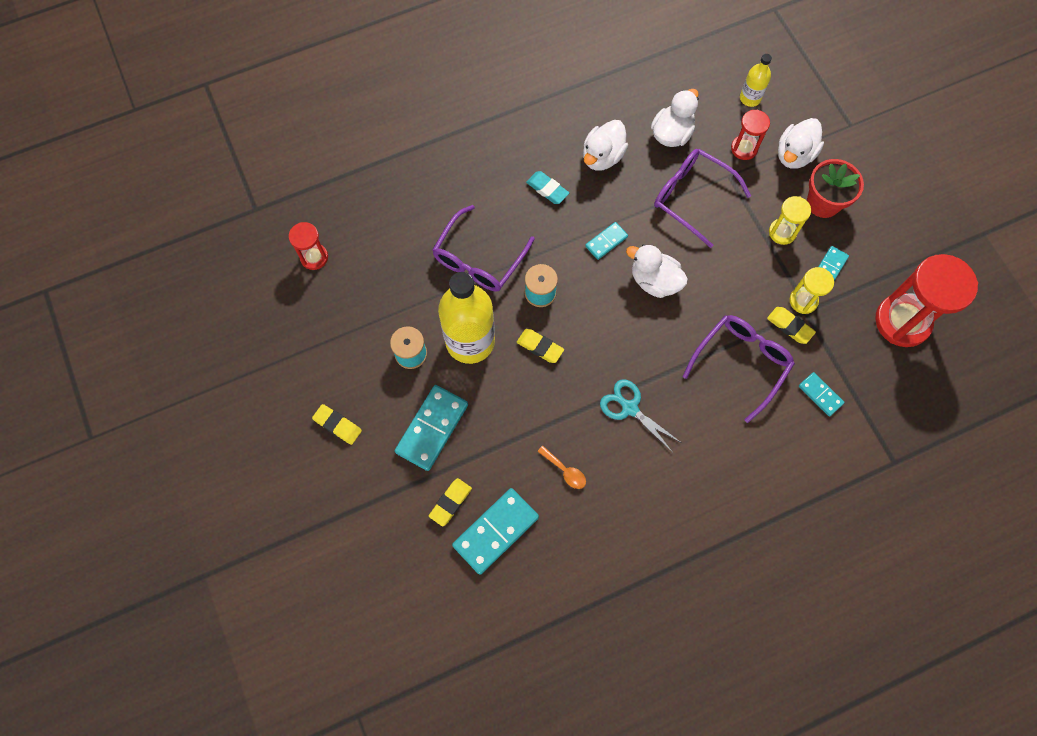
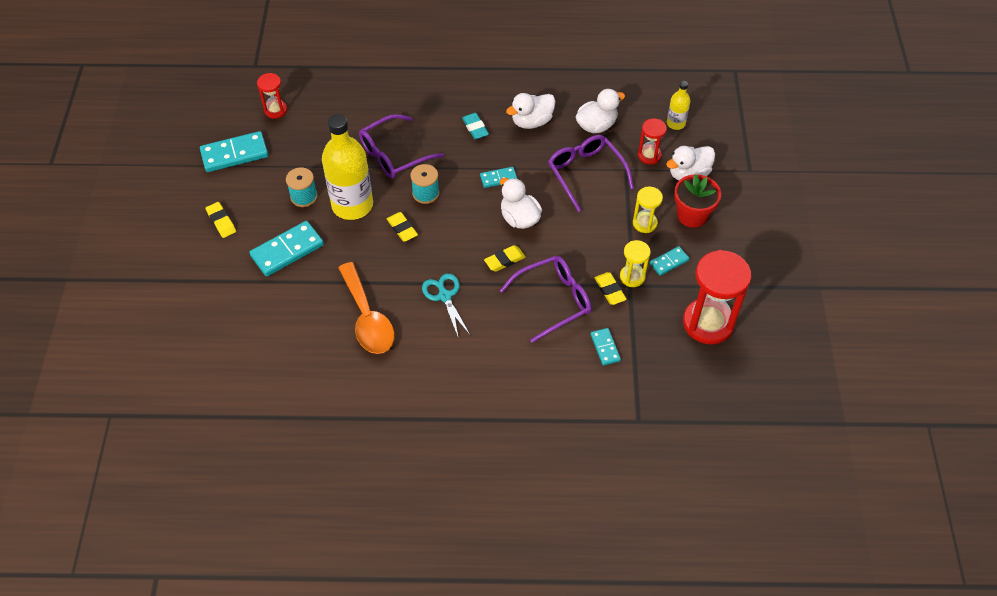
camera: 25 degrees right, 15 degrees down
yellow eraser [429,478,472,526] -> yellow eraser moved to [484,245,526,272]
turquoise domino [452,488,539,575] -> turquoise domino moved to [200,131,268,172]
orange spoon [537,446,586,489] -> orange spoon [338,262,394,354], size x2.33

